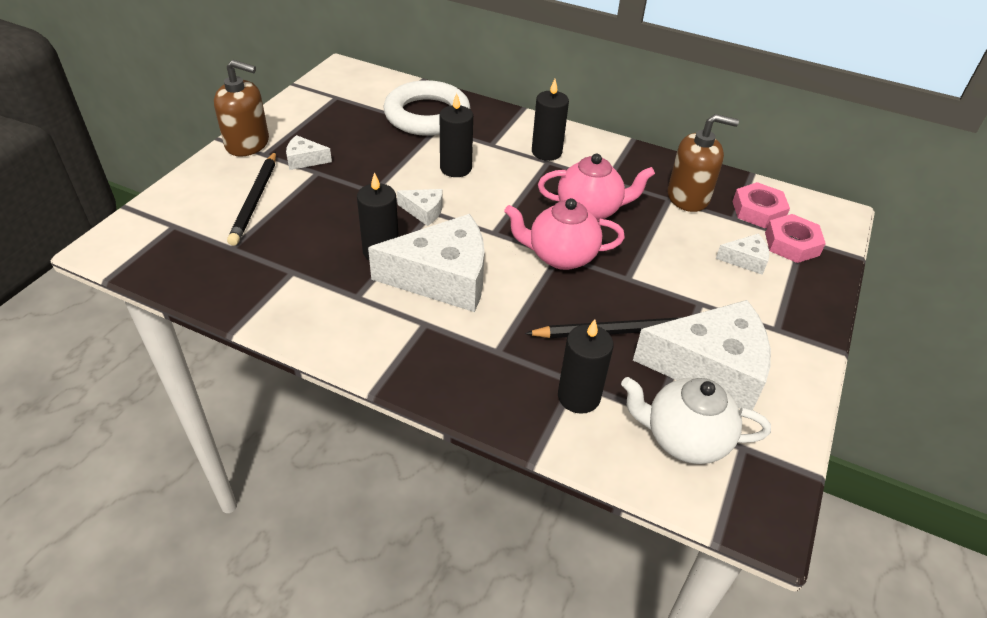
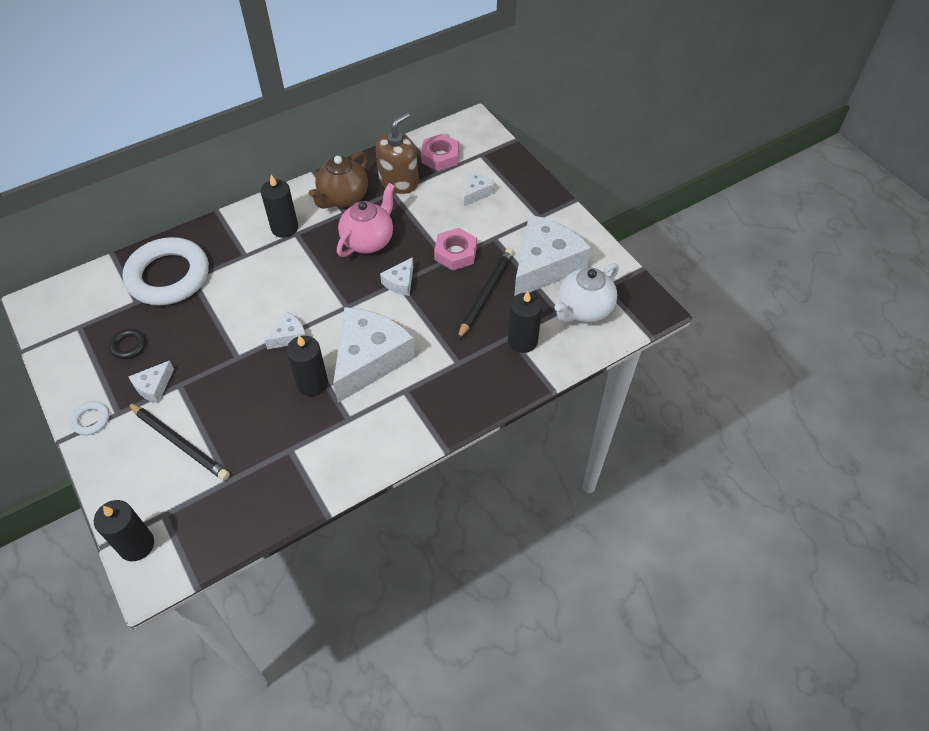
camera: 55 degrees left, 10 degrees up
brown soap dispenser [214,60,269,157] -> white ring [69,401,109,435]
black candle [440,93,473,177] -> black candle moved to [94,500,154,561]
pink teapot [504,198,625,270] -> white cheese [380,257,413,296]
pink nut [765,214,826,263] -> pink nut moved to [434,228,477,271]
none -> black ring [109,329,146,359]
none -> brown teapot [309,151,368,209]

